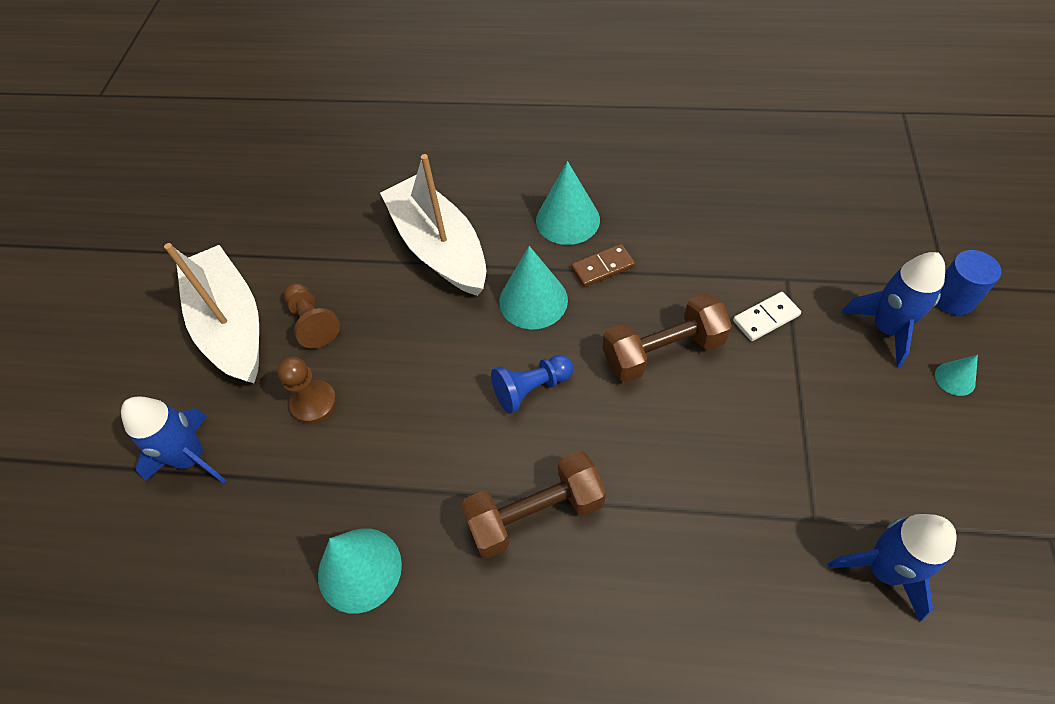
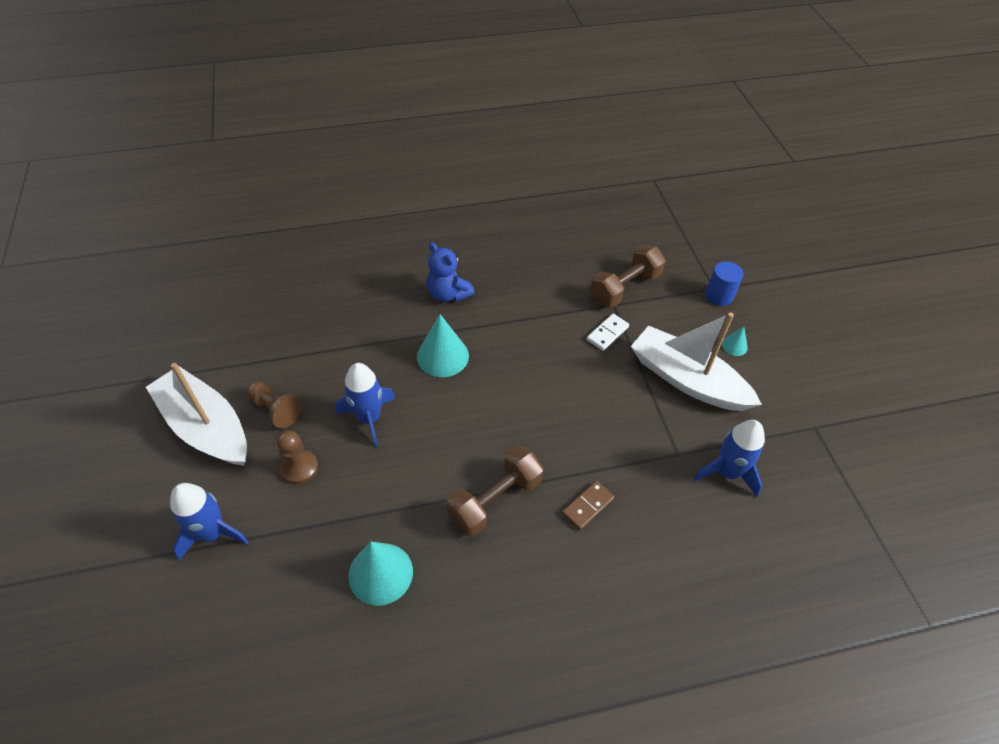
camera: 25 degrees left, 5 degrees down
white boat [380,154,486,296] -> white boat moved to [631,312,762,411]
blue pawn [491,355,573,414] -> none
turquoise cone [536,161,600,245] -> blue teddy bear [427,242,475,302]
brown domino [571,244,635,287] -> brown domino moved to [562,481,615,530]
brown dumbbell [603,293,732,382] -> brown dumbbell moved to [590,245,666,307]
blue rocket [841,252,945,368] -> blue rocket moved to [336,363,396,447]

